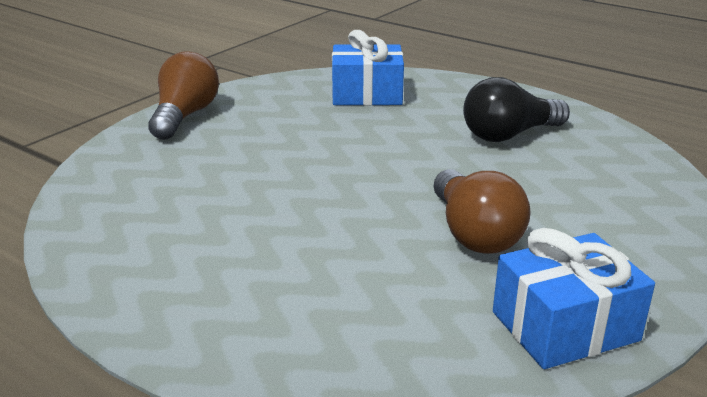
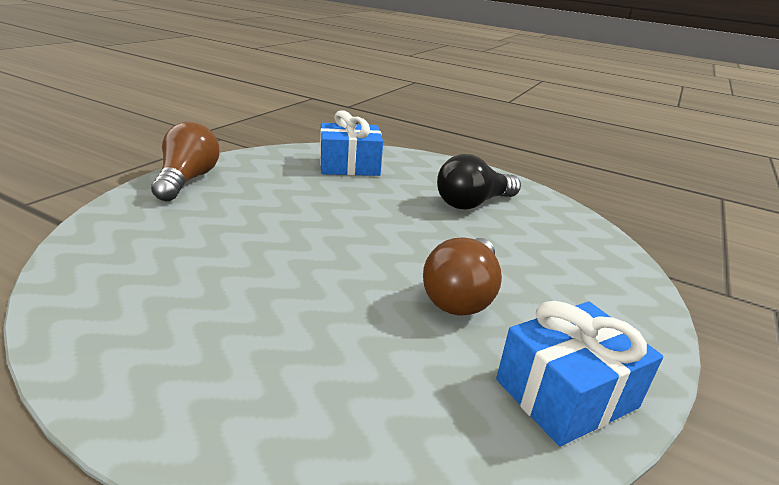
camera: 10 degrees left, 0 degrees up
brown light bulb [434,169,531,254] -> brown light bulb turned 45 degrees clockwise [423,238,502,315]

